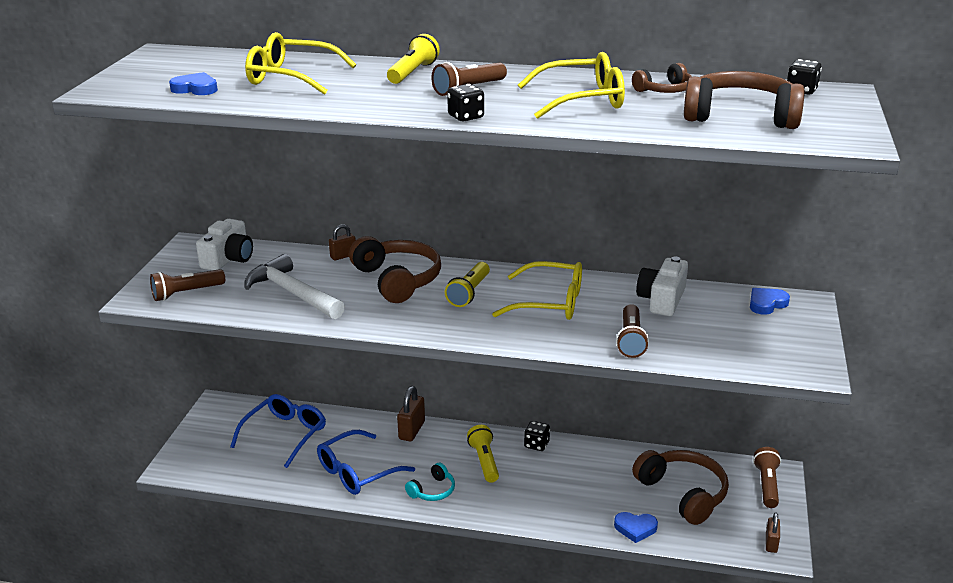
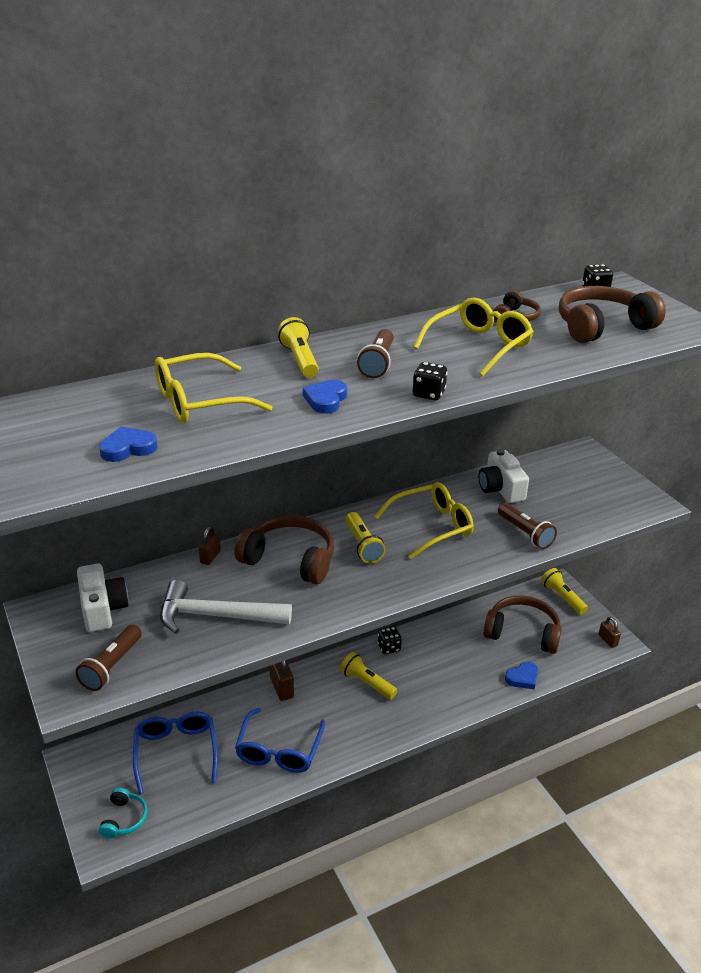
camera: 40 degrees left, 5 degrees up
turquoise headphones [405,462,455,501] -> turquoise headphones moved to [99,788,148,839]
blue heart [750,288,790,315] -> blue heart moved to [303,380,347,414]
brown flashlight [753,447,781,508] -> yellow flashlight [541,568,588,615]

